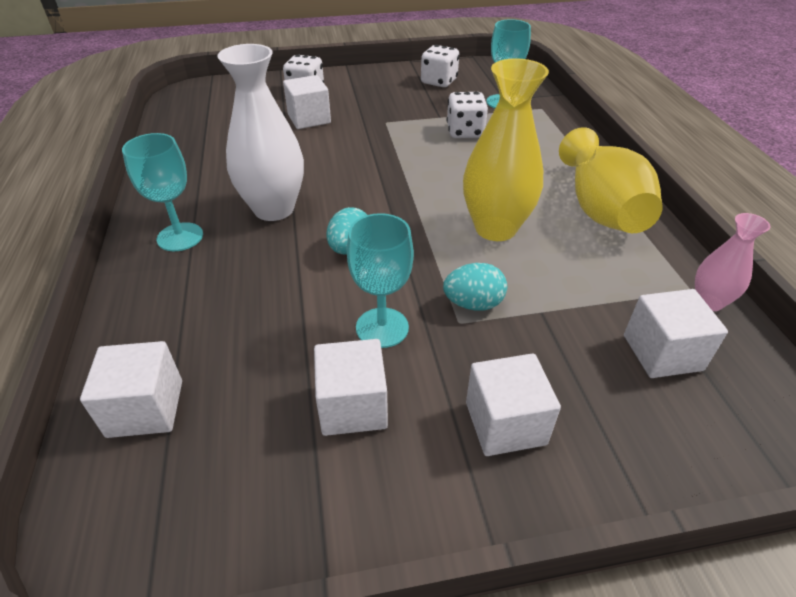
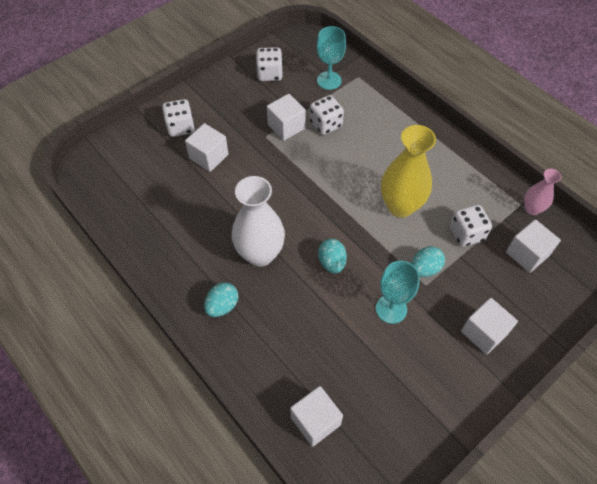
camera: 30 degrees left, 15 degrees up
turquoise goblet [122,133,203,251] -> turquoise egg [204,282,238,317]
white cube [314,339,388,436] -> white cube moved to [267,94,306,141]
yellow vase [559,127,663,233] -> none
none -> white dice [450,205,492,247]

